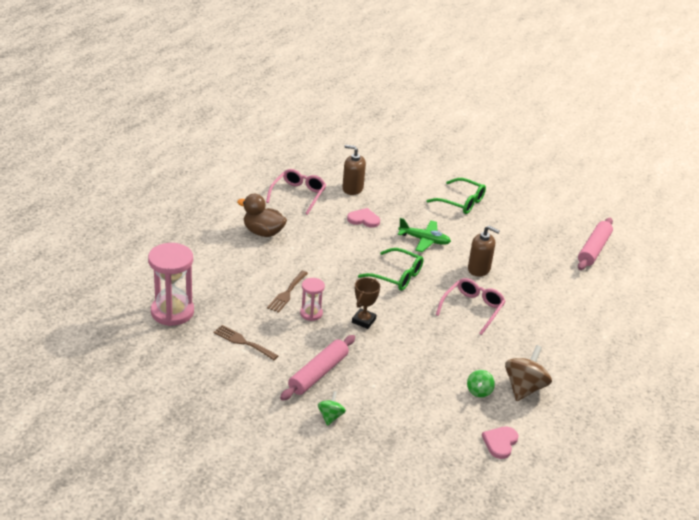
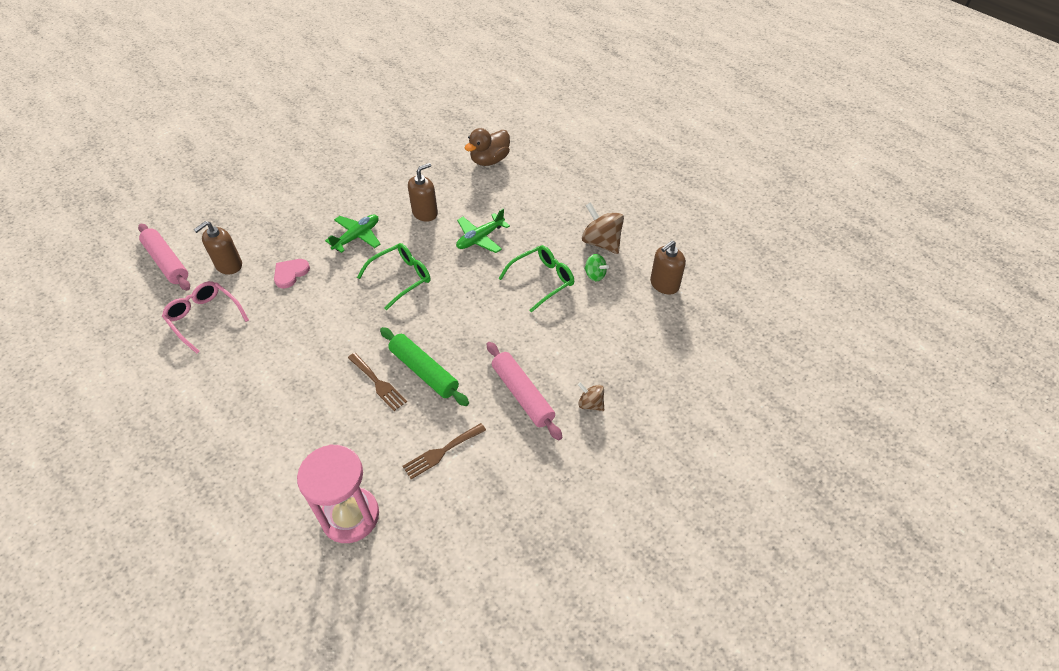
camera: 65 degrees left, 15 degrees up
brown duck [237,194,287,237] -> brown duck moved to [465,128,510,166]
pink hourglass [300,278,325,321] -> green rolling pin [380,327,469,406]
green spinning top [318,391,346,426] -> brown spinning top [578,382,604,411]
brown trophy [352,277,380,329] -> none
green glasses [426,178,486,214] -> green glasses moved to [498,245,574,312]
pink glasses [436,278,505,335] -> green plane [456,208,510,253]
pink heart [482,427,519,459] -> brown soap dispenser [650,241,686,295]
pink rolling pin [578,218,613,270] -> pink rolling pin moved to [138,224,190,291]

